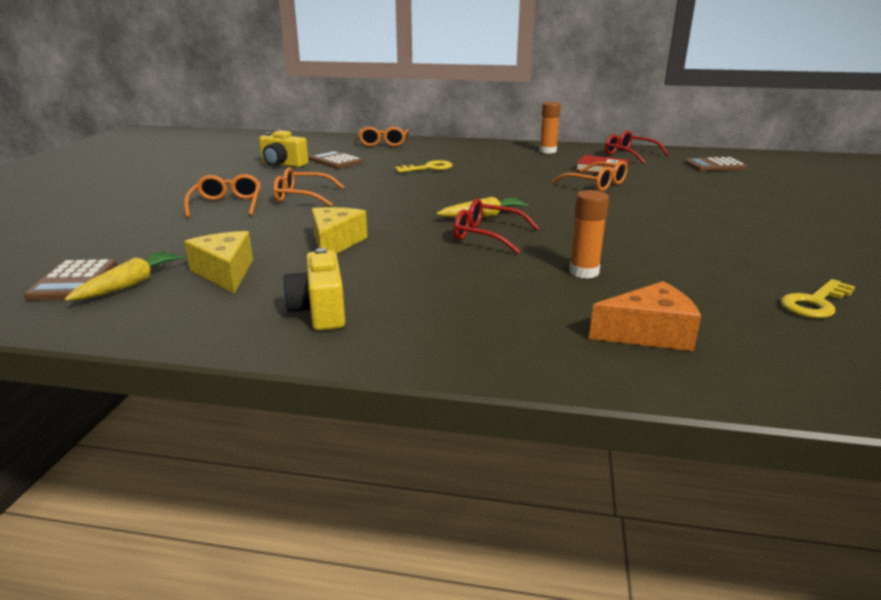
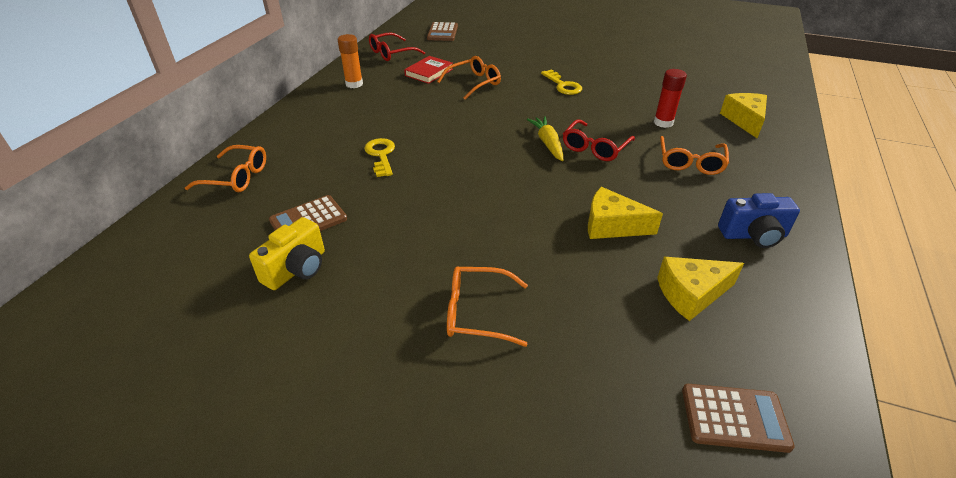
camera: 80 degrees left, 15 degrees up
yellow carrot [65,251,184,301] -> none
orange glasses [273,167,345,207] -> orange glasses moved to [660,136,729,175]
yellow camera [283,248,345,331] -> blue camera [718,193,800,248]
orange glue stick [570,190,609,279] -> red glue stick [654,69,687,128]
orange cheese [589,281,701,351] -> yellow cheese [720,93,767,138]
yellow key [781,279,855,318] -> yellow key moved to [541,70,582,95]

